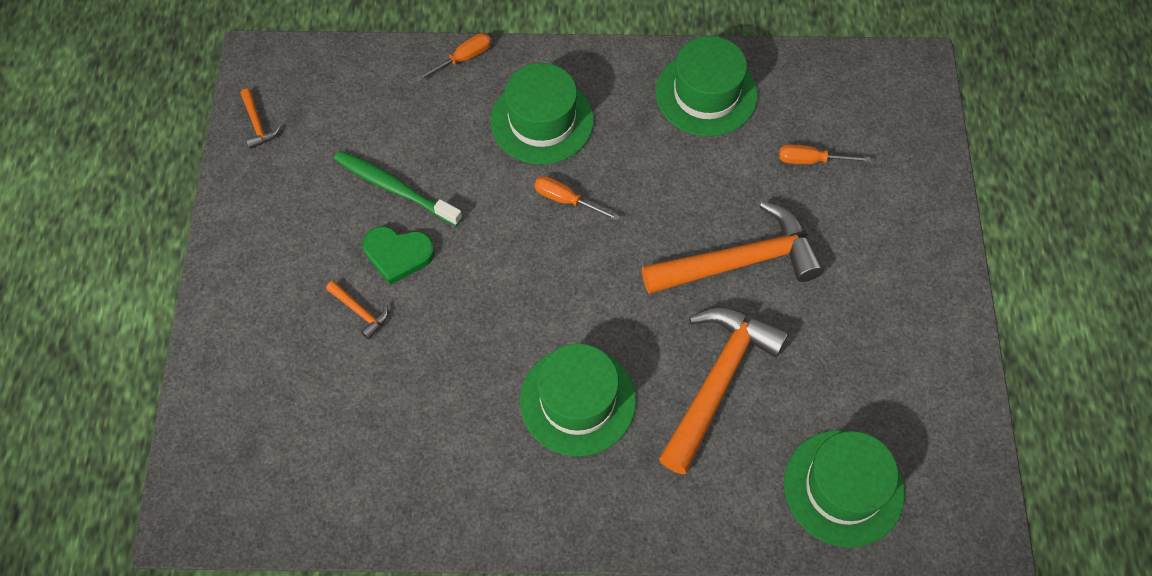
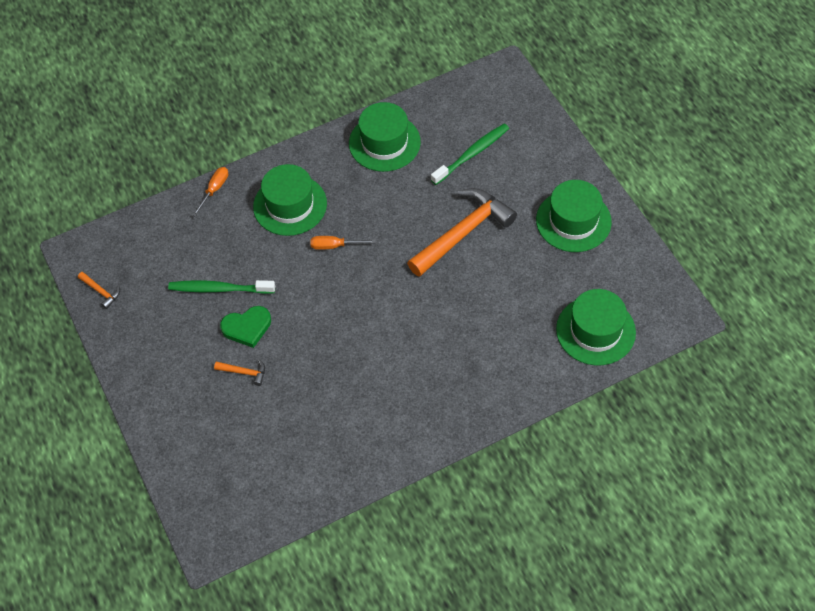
camera: 25 degrees left, 5 degrees down
green hat [520,344,636,456] -> green hat moved to [536,180,612,252]
orange hammer [659,307,789,474] -> none
orange screwdriver [779,144,871,164] -> green toothbrush [431,124,509,185]

